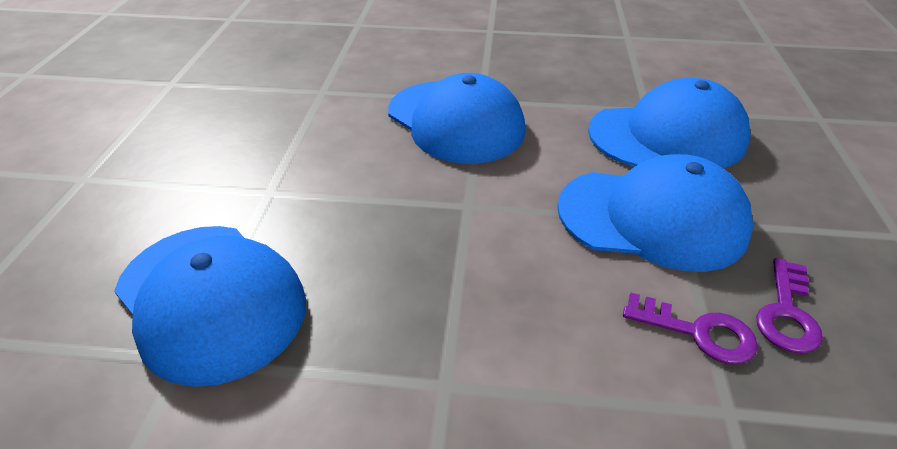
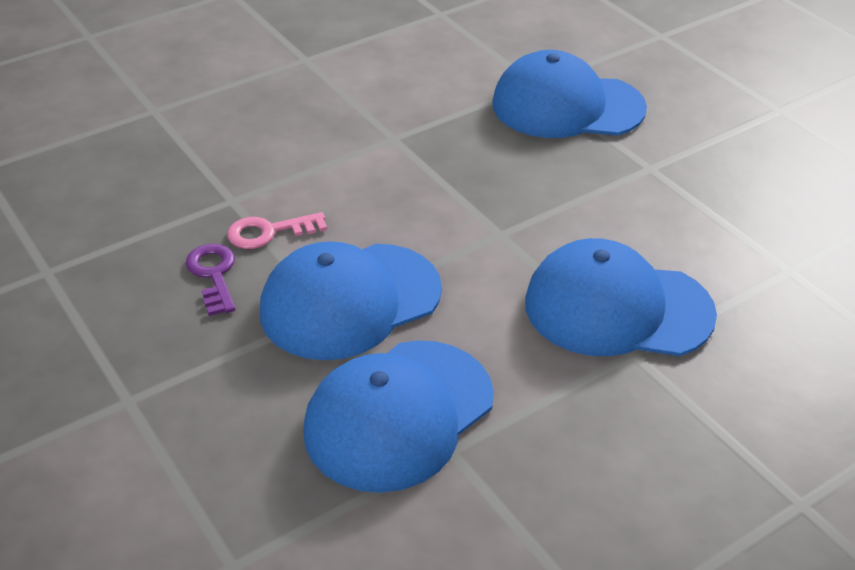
camera: 140 degrees right, 0 degrees up
purple key [623,293,758,364] -> pink key [227,212,327,249]

